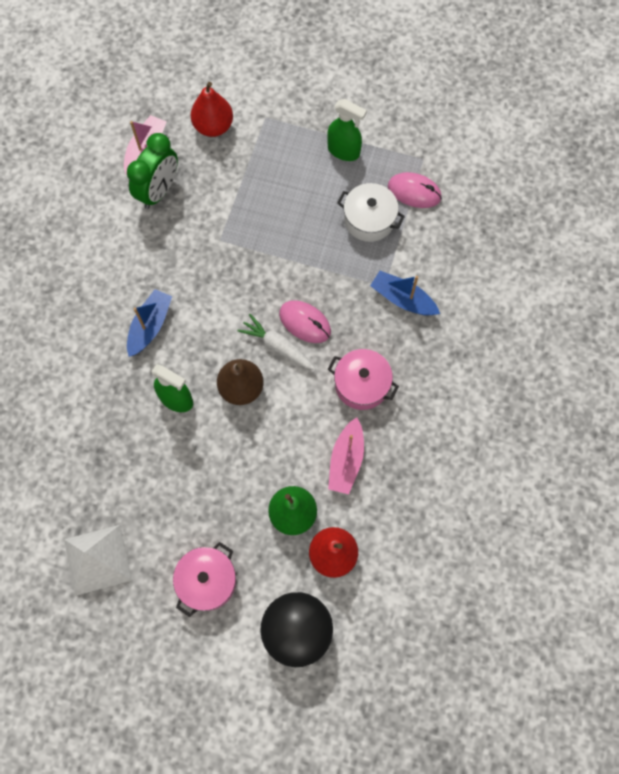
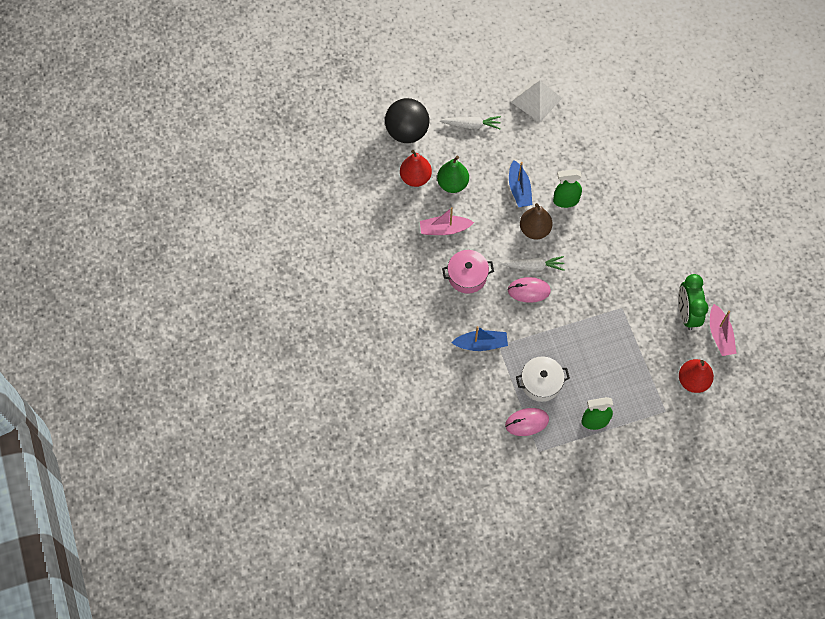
camera: 145 degrees right, 5 degrees down
blue boat [127,289,172,357] -> blue boat moved to [509,160,532,207]
pink pot [173,542,236,617] -> white carrot [440,116,501,129]
pink boat [328,417,364,494] -> pink boat turned 75 degrees counterclockwise [420,207,474,235]

